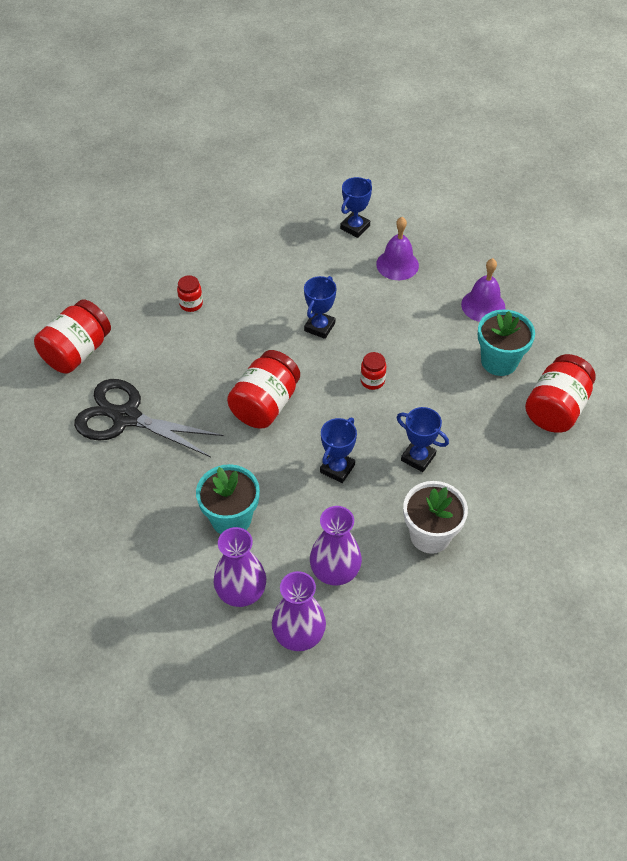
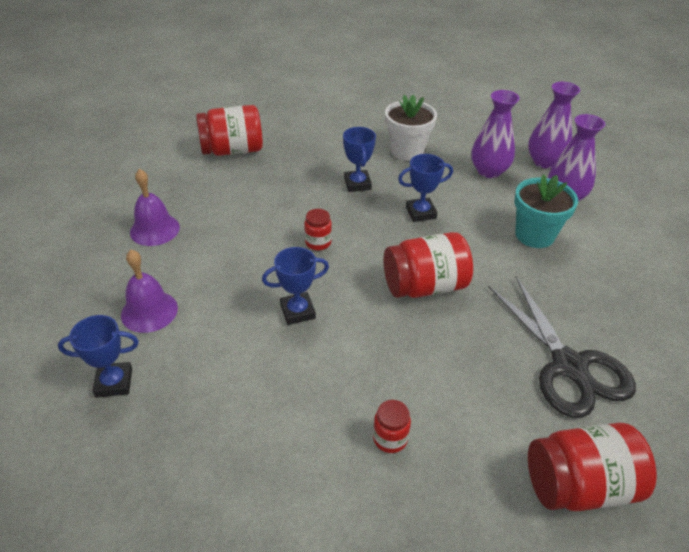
camera: 135 degrees left, 10 degrees down
turquoise flower pot [478,309,535,376] -> none

